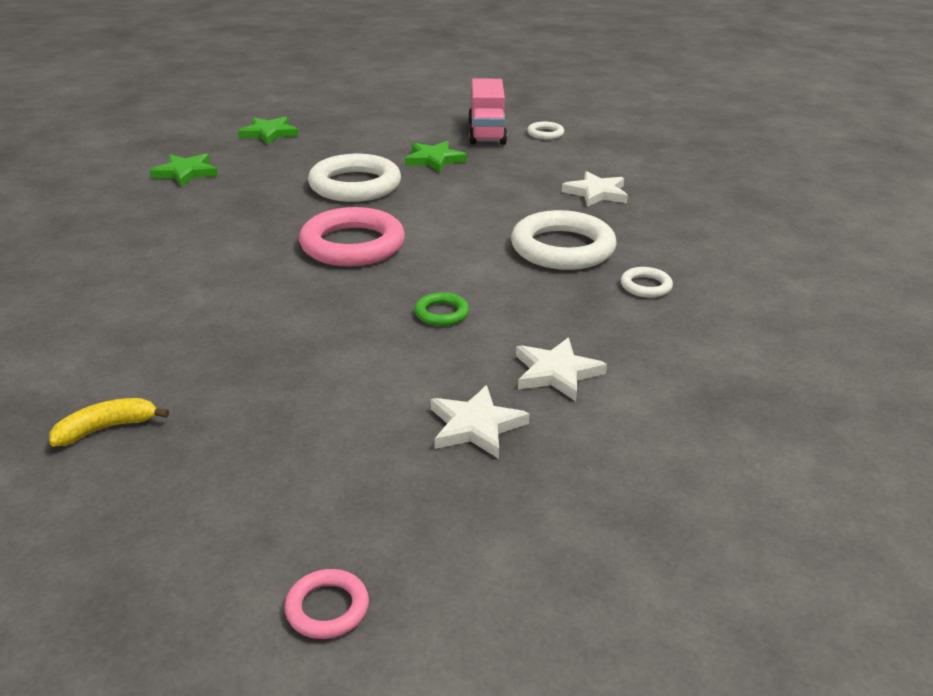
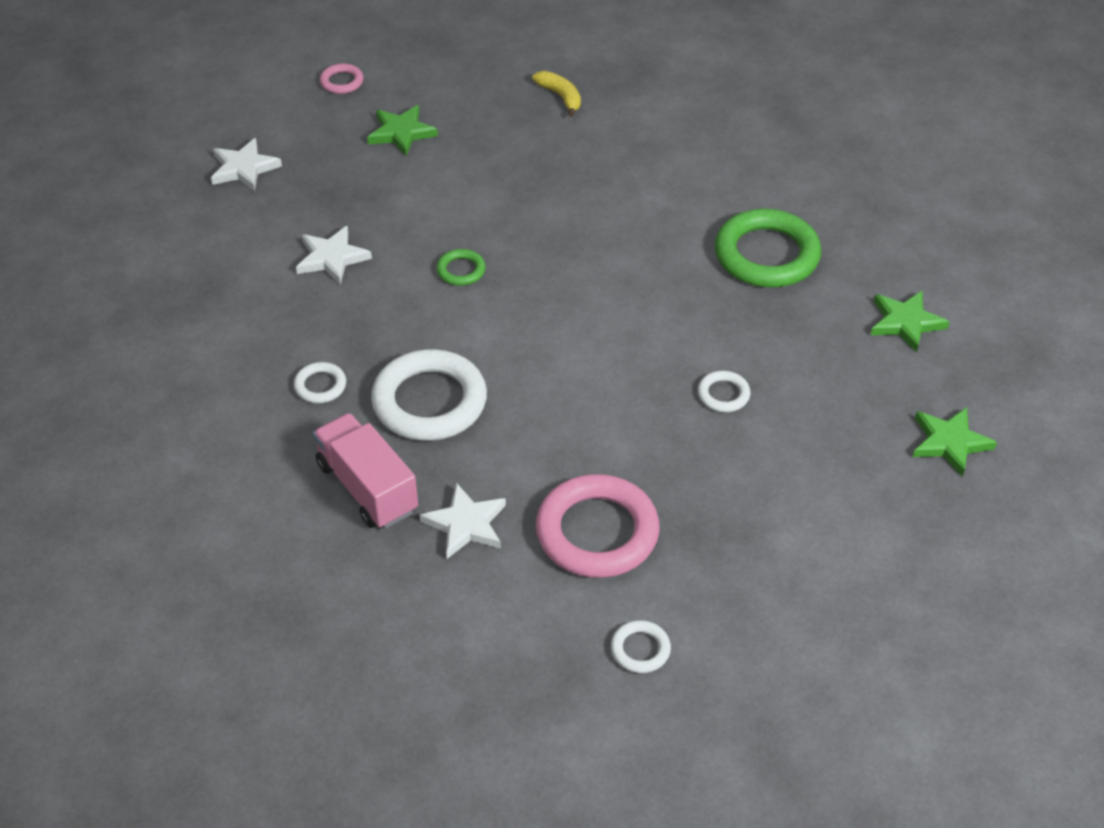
camera: 145 degrees right, 15 degrees up
yellow banana [50,398,169,446] -> yellow banana turned 60 degrees counterclockwise [532,71,581,117]
pink ring [299,207,405,266] -> pink ring moved to [536,474,660,578]
white ring [308,154,401,202] -> white ring [698,371,751,412], size x0.46
green star [405,141,467,172] -> green star moved to [367,105,438,156]
white star [431,385,529,459] -> white star moved to [211,138,282,191]
pink truck [468,78,507,145] -> pink truck moved to [313,413,418,529]
none -> green ring [715,209,821,288]

